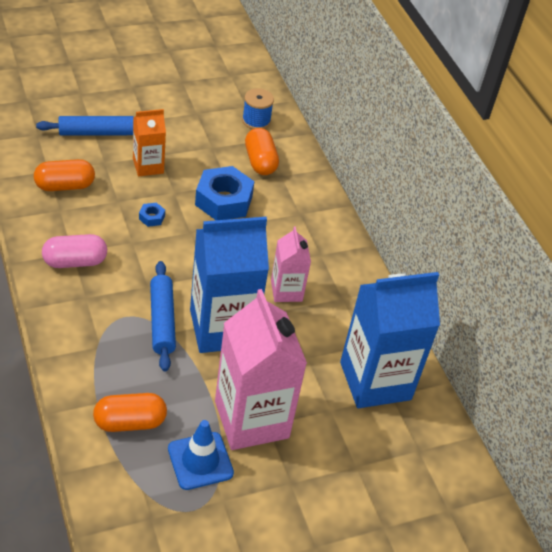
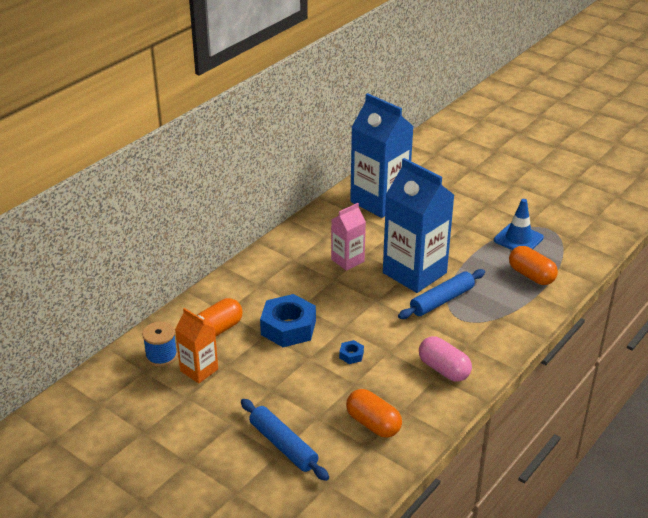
camera: 115 degrees left, 10 degrees down
orange carton [133,109,166,176] -> orange carton moved to [175,308,218,383]
pink carton [215,289,307,450] -> none

